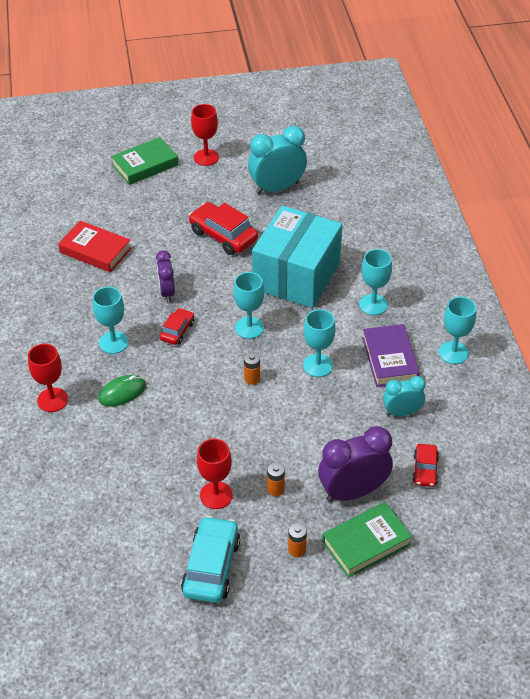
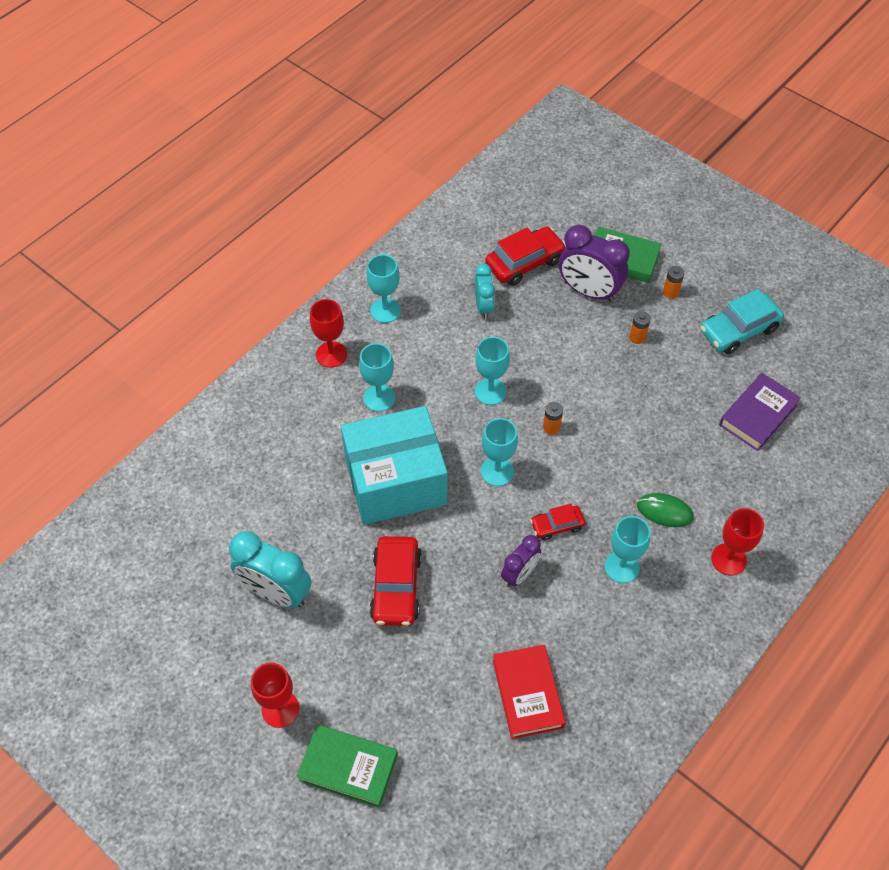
camera: 130 degrees left, 10 degrees up
red goblet [197,439,233,509] -> red goblet moved to [310,299,347,368]
purple book [362,324,420,387] -> purple book moved to [719,373,801,451]
turquoise clock [383,376,426,416] -> turquoise clock turned 135 degrees counterclockwise [475,263,495,319]
red car [412,444,439,487] -> red car [485,226,566,286], size x1.75

